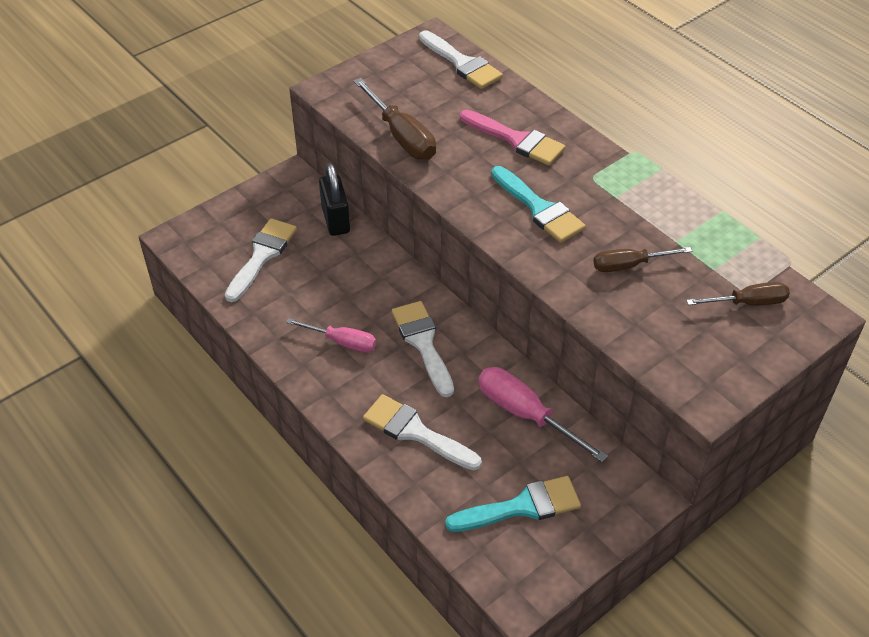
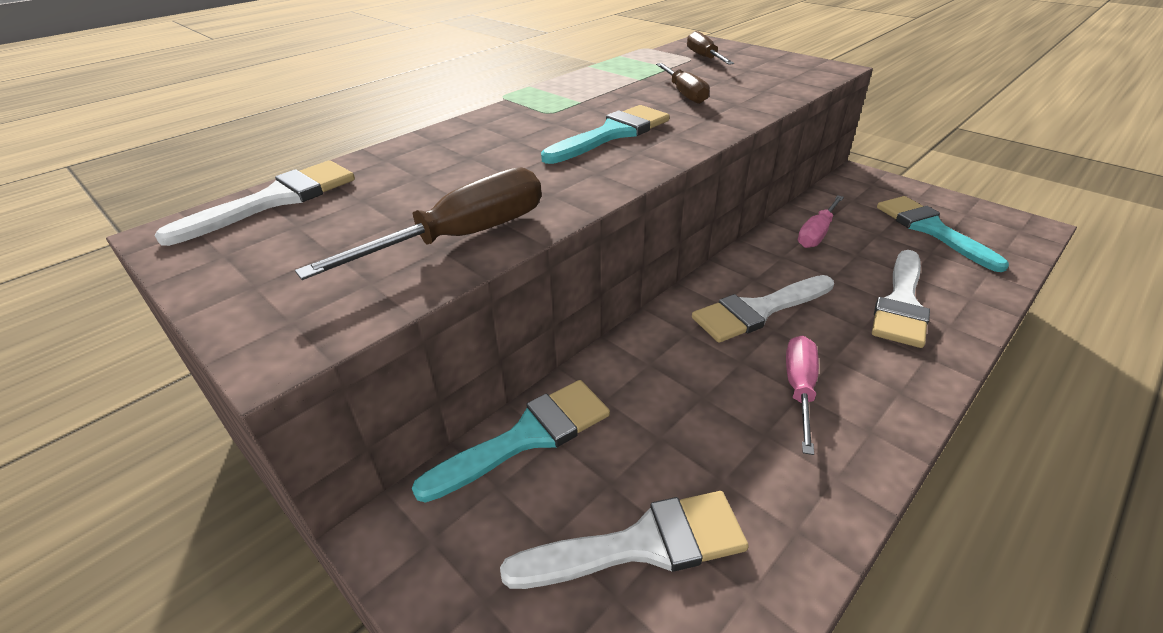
camera: 95 degrees left, 10 degrees down
white brush [225,218,297,302] -> white brush turned 150 degrees clockwise [500,491,749,589]
black padlock [319,164,350,236] -> turquoise brush [412,380,610,503]
pink brush [460,110,566,166] -> none
pink screwdriver [478,367,608,462] -> pink screwdriver [798,195,844,248], size x0.65

